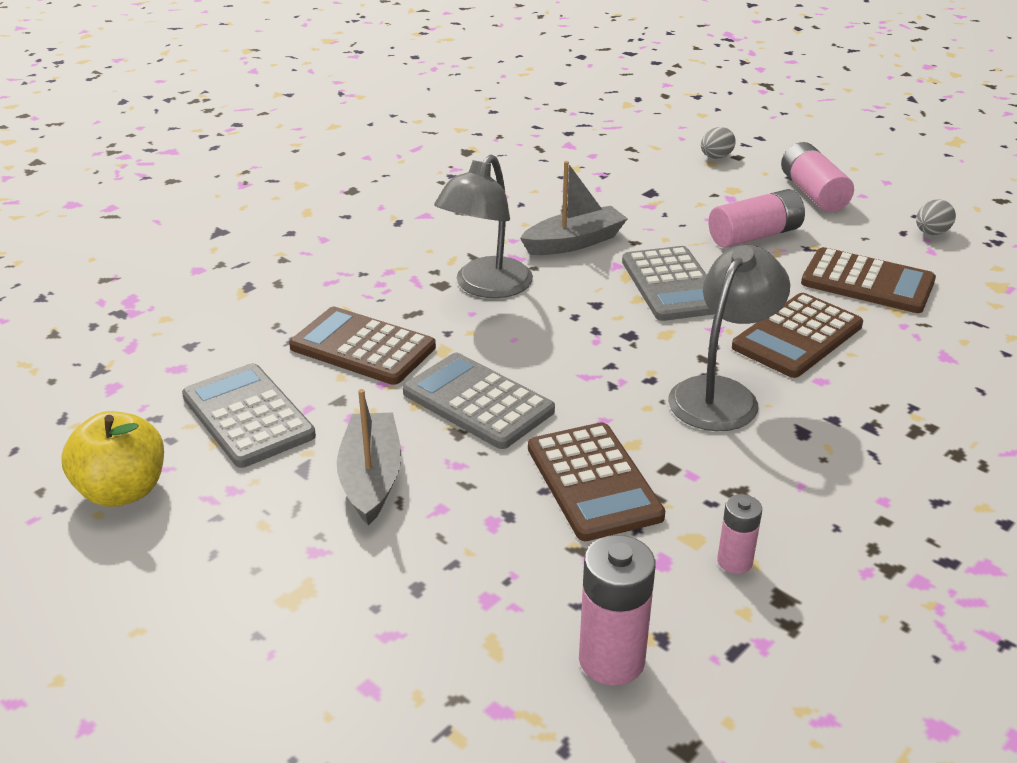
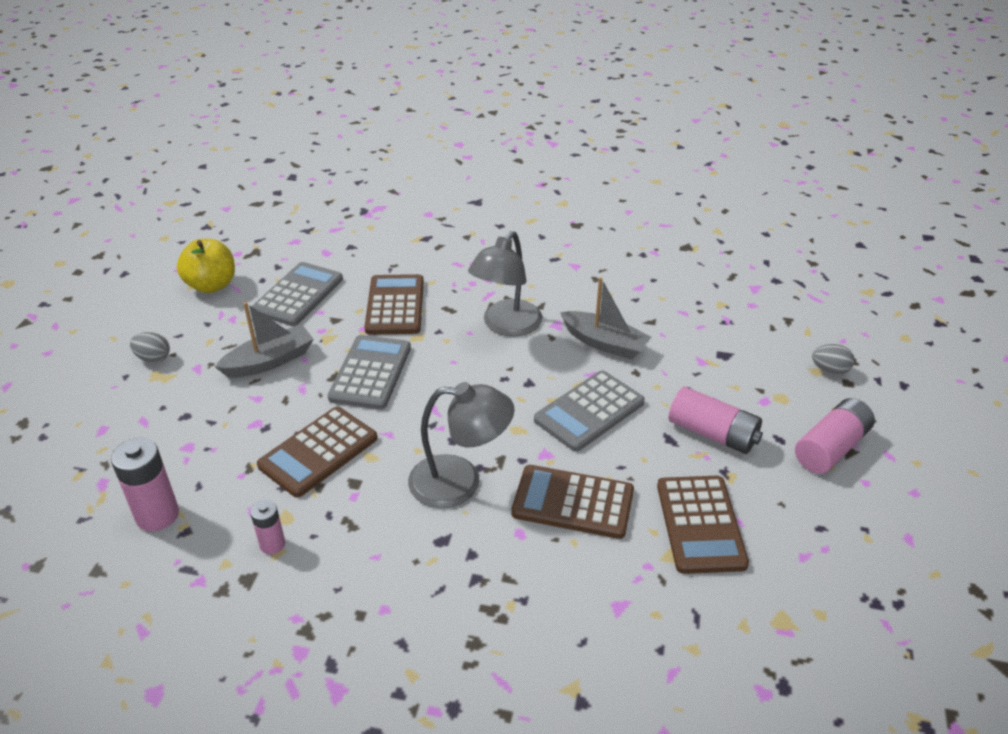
camera: 60 degrees right, 5 degrees up
grey lamp [434,155,533,298] -> grey lamp turned 60 degrees counterclockwise [468,231,542,337]
grey egg [916,200,956,235] -> grey egg moved to [130,332,170,363]

